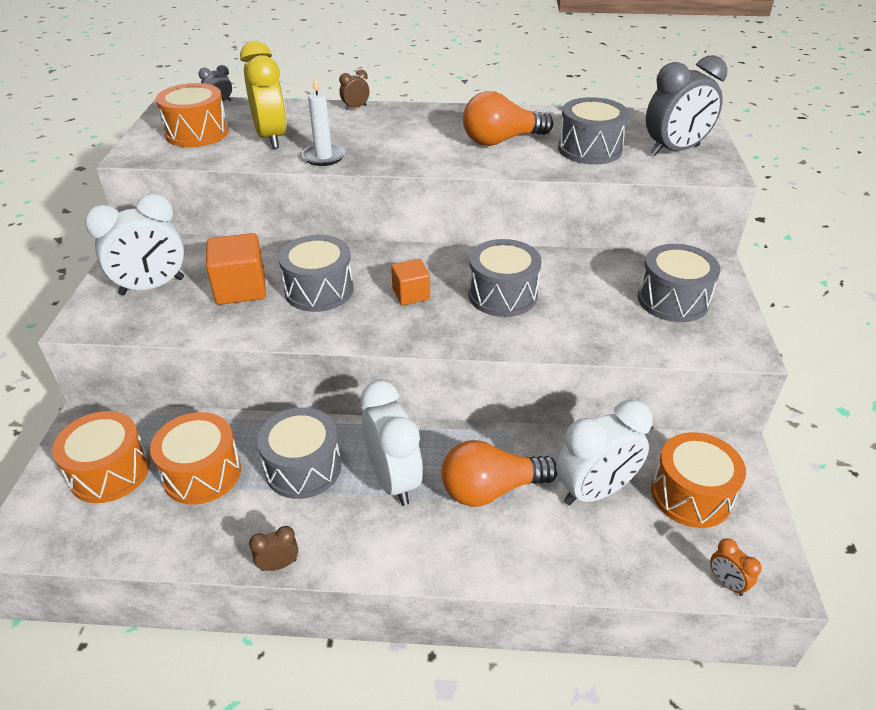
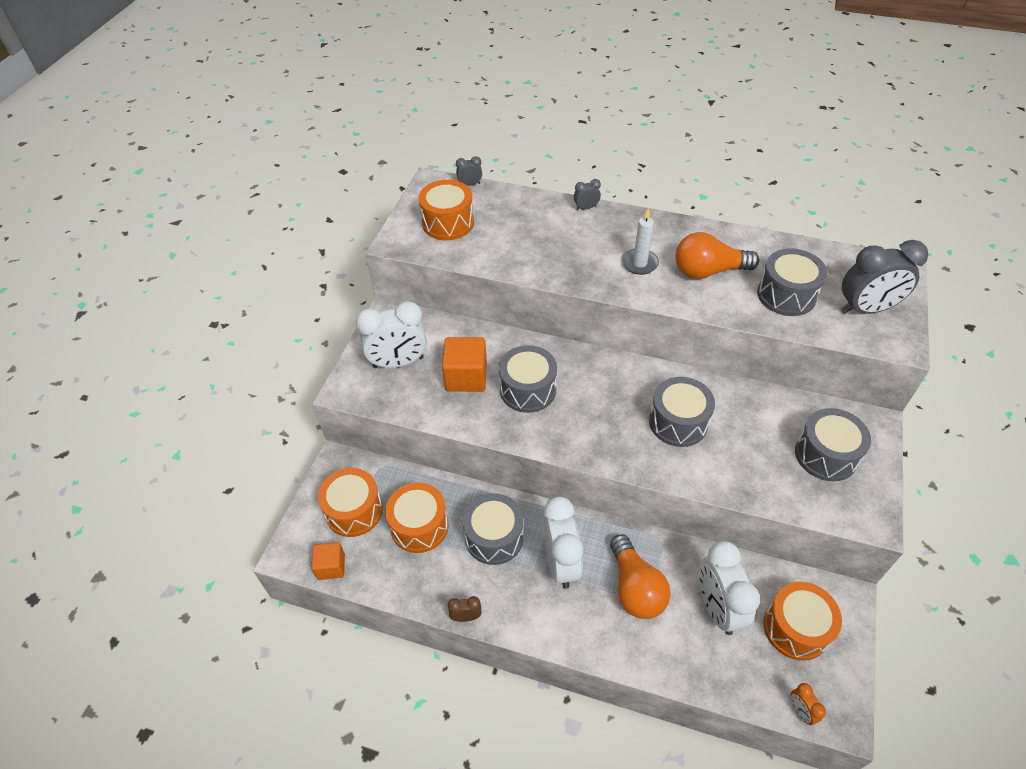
camera: 15 degrees right, 10 degrees up
yellow clock [240,41,287,149] -> none
white candle [302,76,345,166] -> white candle moved to [622,207,659,275]
brown clock [339,70,370,110] -> grey clock [574,179,601,210]
orange cube [391,259,430,305] -> orange cube moved to [312,542,345,580]
orange light bulb [441,440,557,507] -> orange light bulb turned 105 degrees counterclockwise [610,534,671,619]
white clock [556,400,653,505] -> white clock turned 90 degrees clockwise [699,541,760,635]

